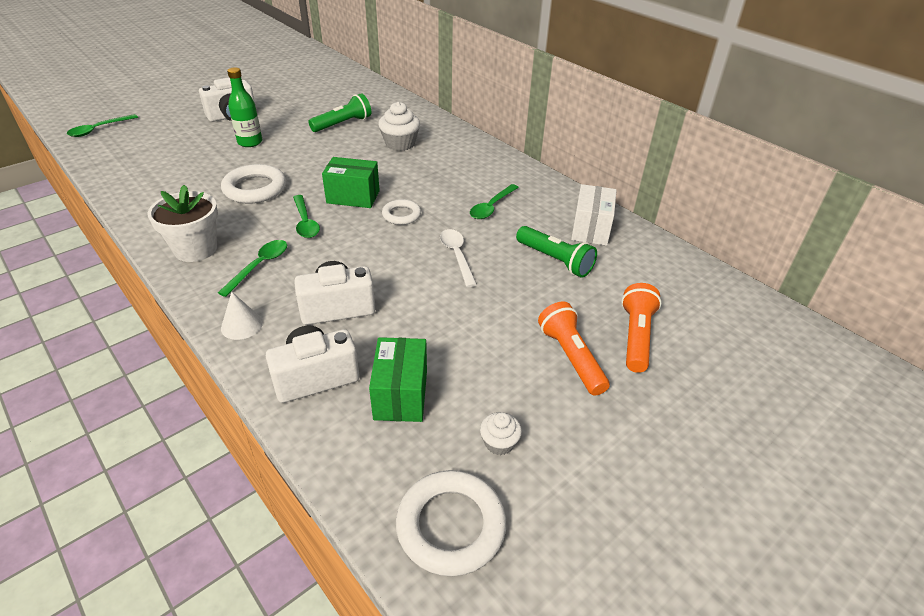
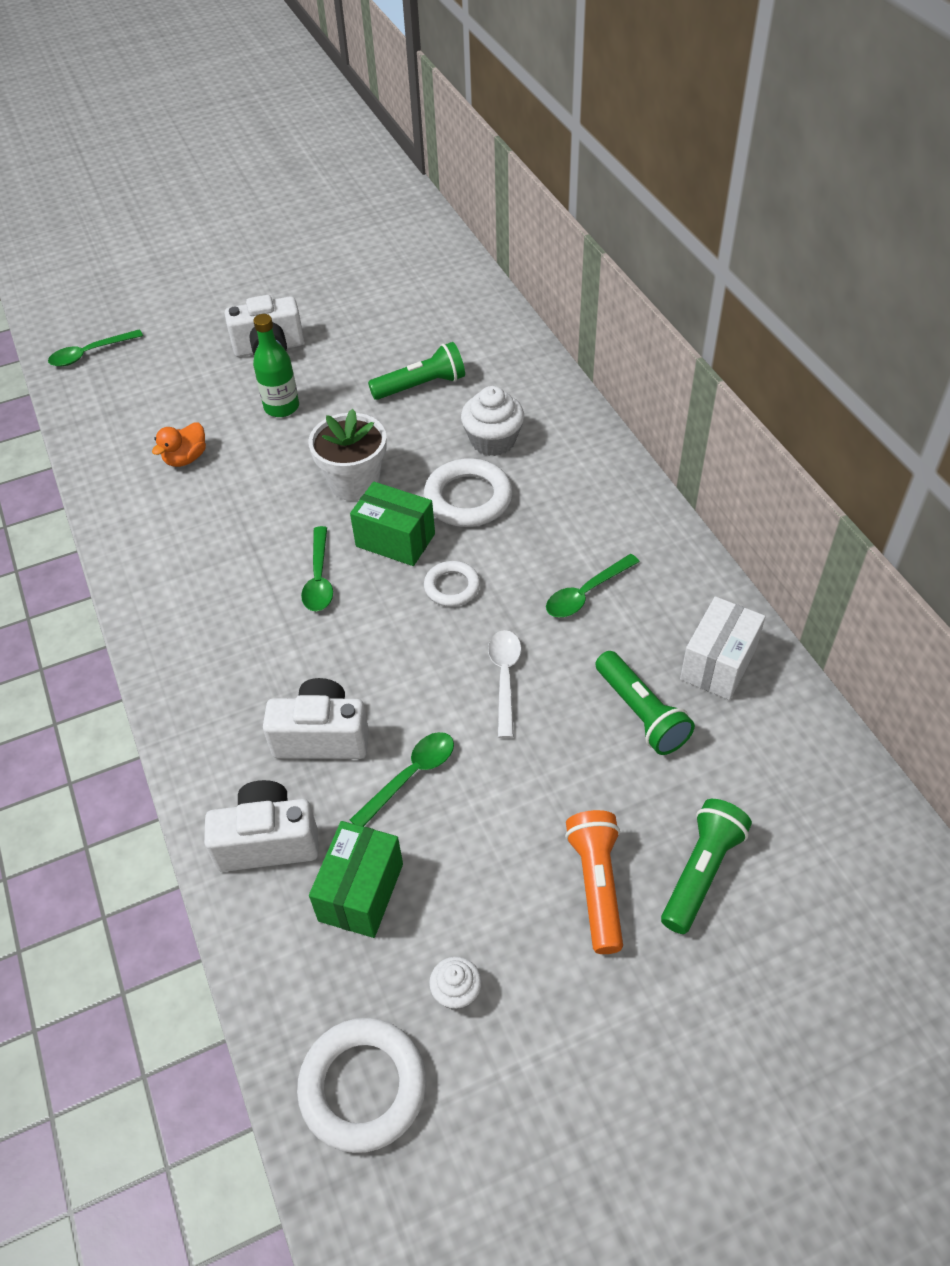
camera: 20 degrees right, 10 degrees up
white flower pot [147,185,218,262] -> white flower pot moved to [308,409,387,501]
green spoon [218,240,287,297] -> green spoon moved to [350,732,454,827]
white ring [221,164,286,204] -> white ring moved to [424,458,512,527]
white cone [221,292,263,340] -> none
orange flashlight [621,283,662,373] -> green flashlight [661,799,752,934]
none -> orange duck [152,422,206,467]

